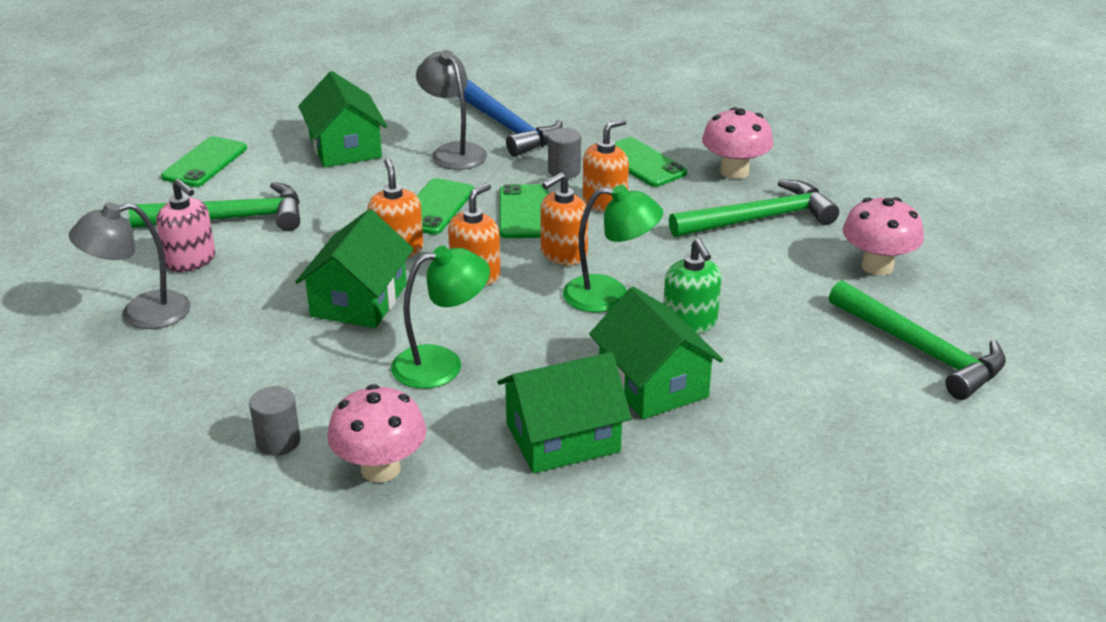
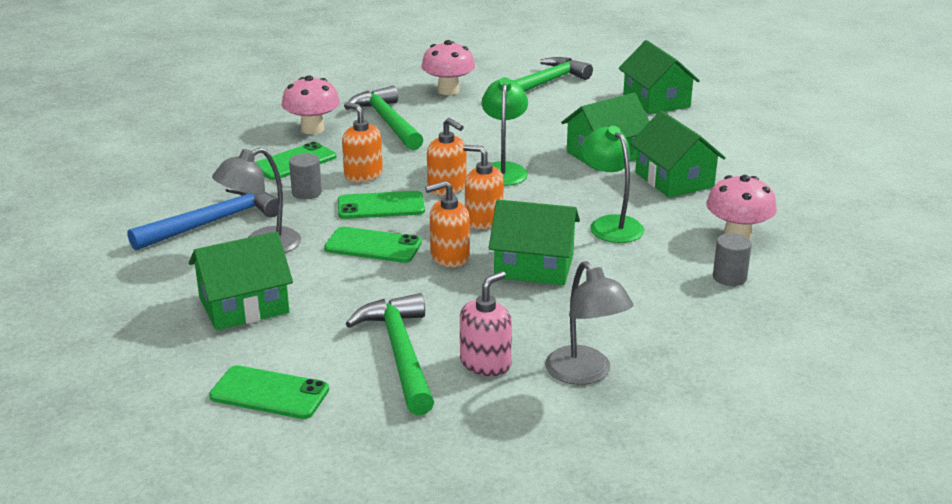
camera: 95 degrees left, 5 degrees down
green soap dispenser [663,239,721,334] -> none
none -> green house [618,40,700,114]

